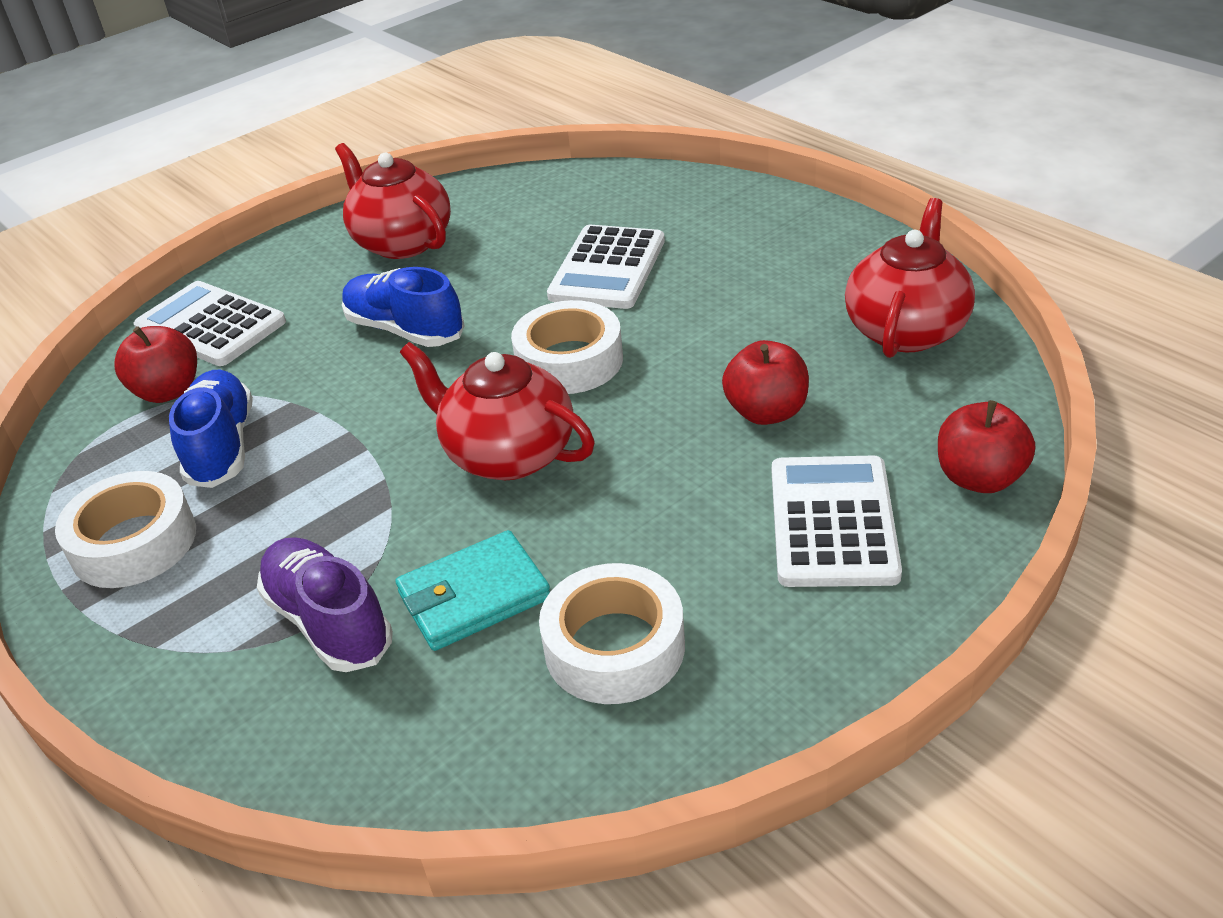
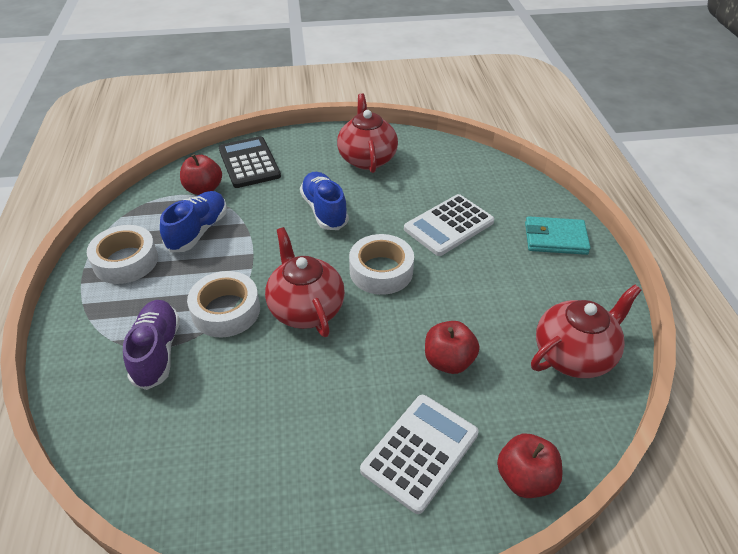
camera: 30 degrees right, 5 degrees up
white calculator [134,281,286,366] -> black calculator [219,136,281,188]
turquoise wallet [396,530,550,651] -> turquoise wallet moved to [525,216,591,255]
white tape [539,563,685,704] -> white tape moved to [187,271,260,337]

